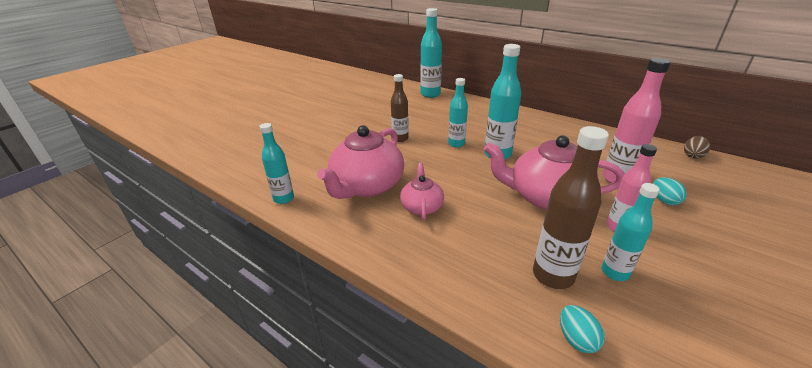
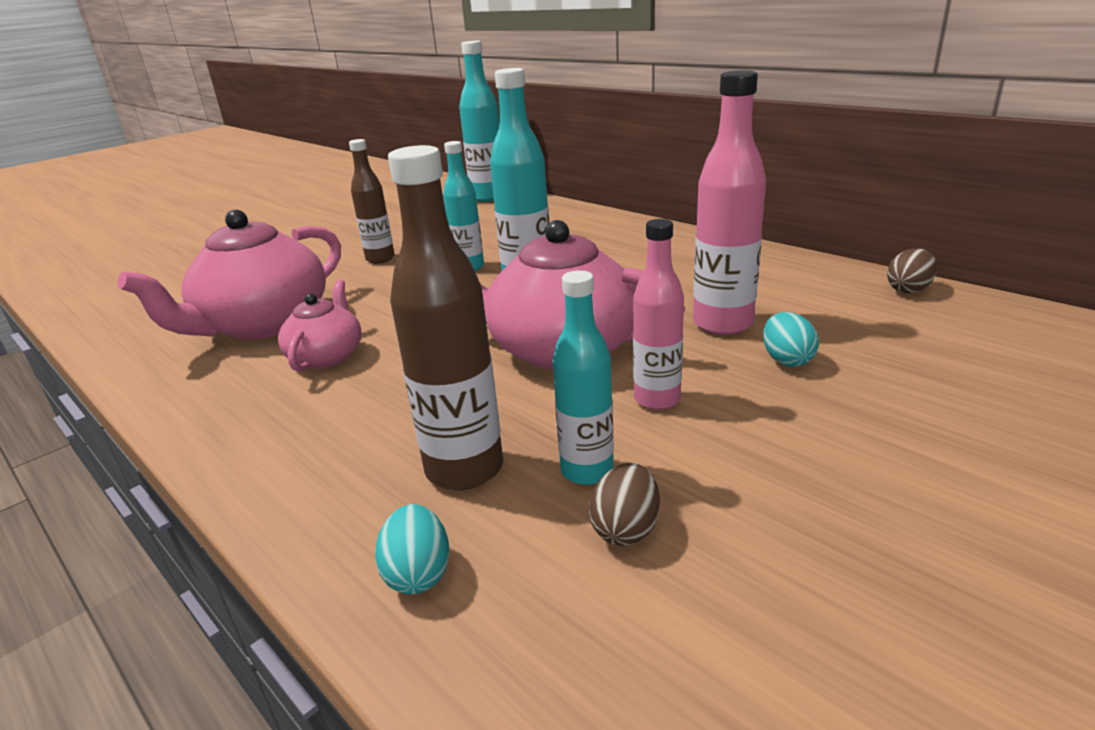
camera: 10 degrees right, 5 degrees down
turquoise bottle [259,123,294,204] -> none
none -> brown egg [589,463,660,546]

